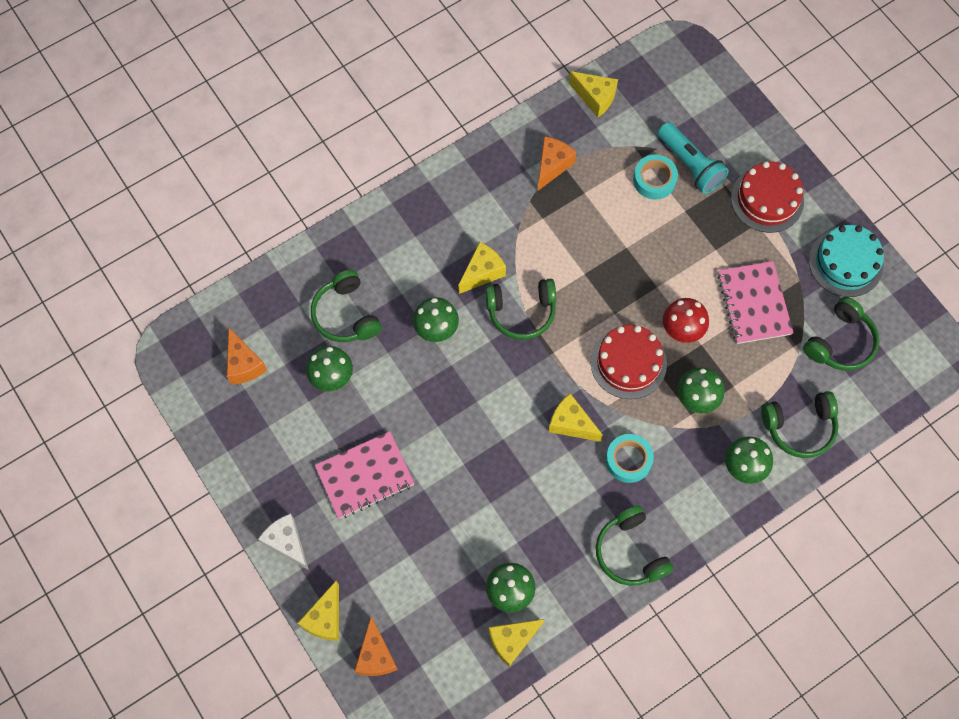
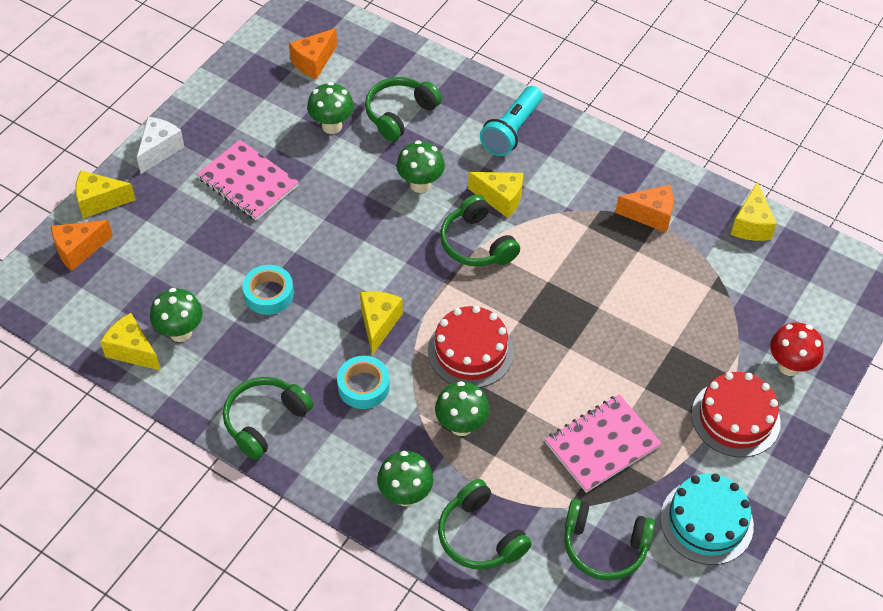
camera: 65 degrees right, 15 degrees down
turquoise tape [633,154,678,200] -> turquoise tape moved to [242,265,294,315]
turquoise flashlight [657,122,729,194] -> turquoise flashlight moved to [480,86,542,156]
red mushroom [663,298,709,343] -> red mushroom moved to [770,323,824,376]

